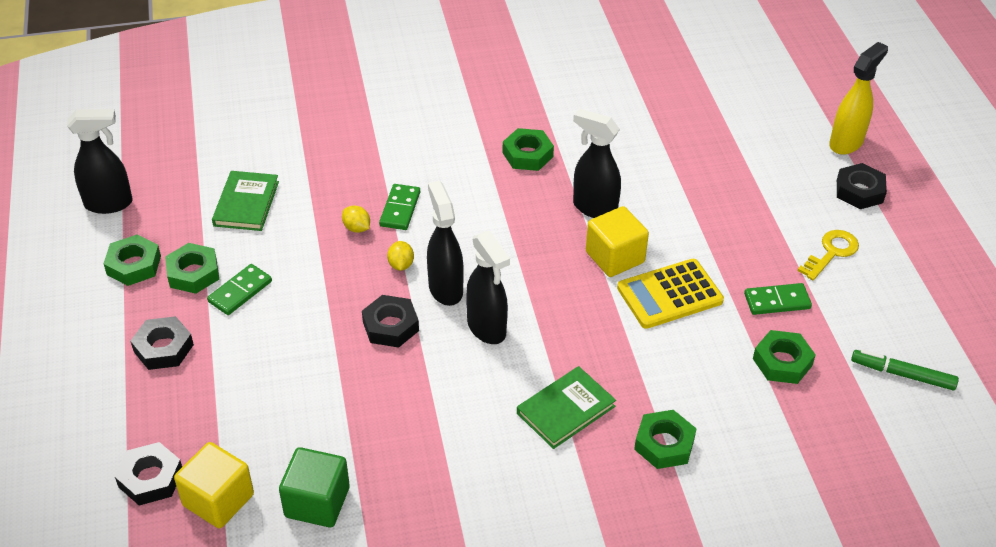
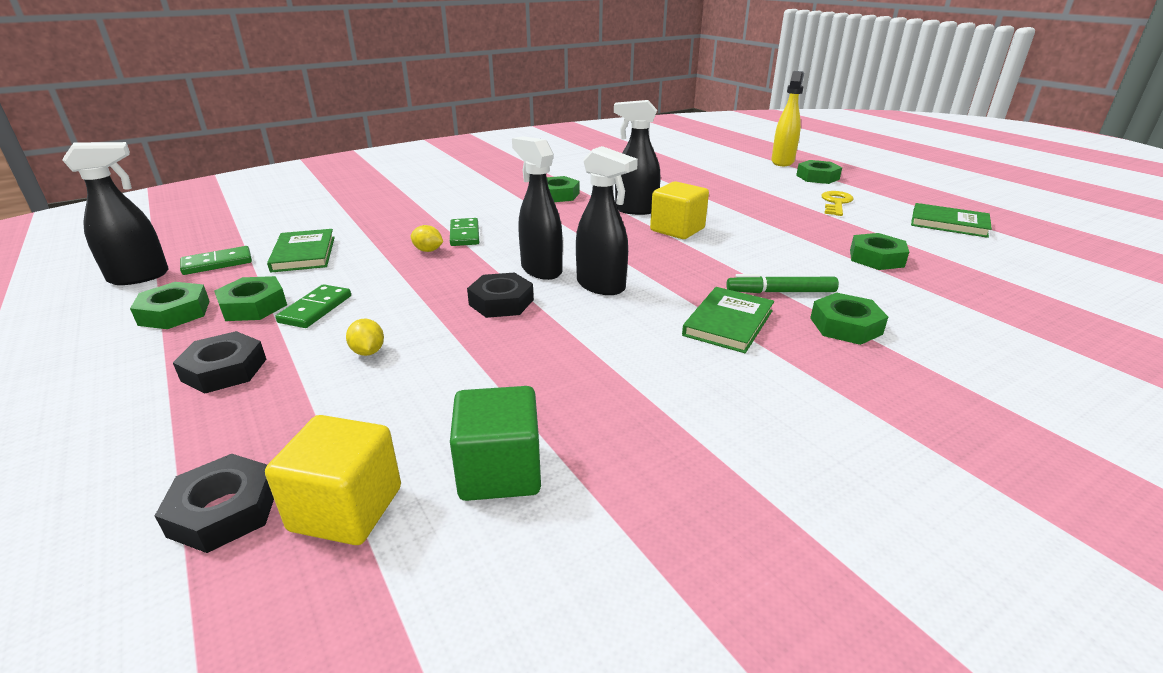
camera: 20 degrees left, 15 degrees down
yellow lemon [387,241,414,271] -> yellow lemon moved to [346,319,384,356]
yellow calculator [617,259,724,329] -> none
green domino [744,283,812,315] -> green domino moved to [180,246,252,275]
black nut [837,163,887,209] -> green nut [796,160,842,184]
green marker [851,350,959,390] -> green marker moved to [726,274,839,293]
none -> green book [911,203,992,238]

